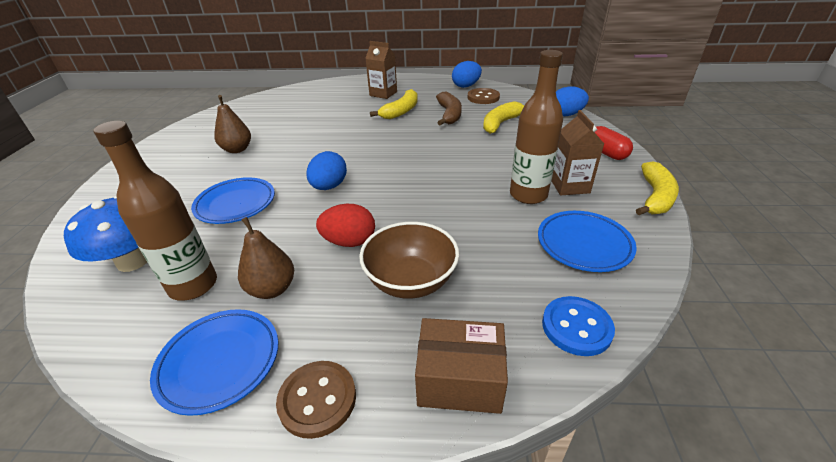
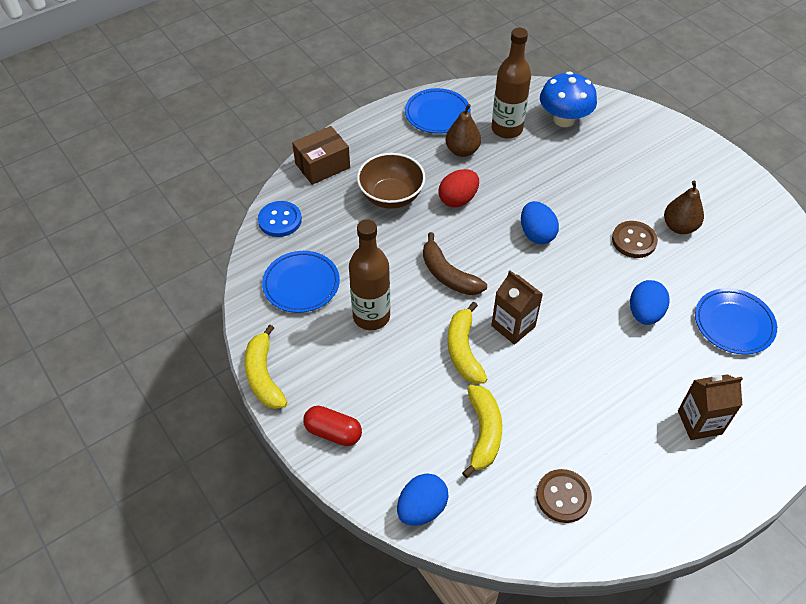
camera: 140 degrees right, 15 degrees up
blue plate [191,177,275,224] -> blue plate moved to [695,288,777,355]
brown button [276,361,356,439] -> brown button moved to [612,221,658,258]
yellow banana [370,89,418,119] -> yellow banana moved to [448,302,487,384]
brown banana [436,92,462,126] -> brown banana moved to [423,232,487,295]
blue egg [452,61,482,88] -> blue egg moved to [630,280,670,325]
brown carton [552,110,604,195] -> brown carton moved to [491,270,543,345]

